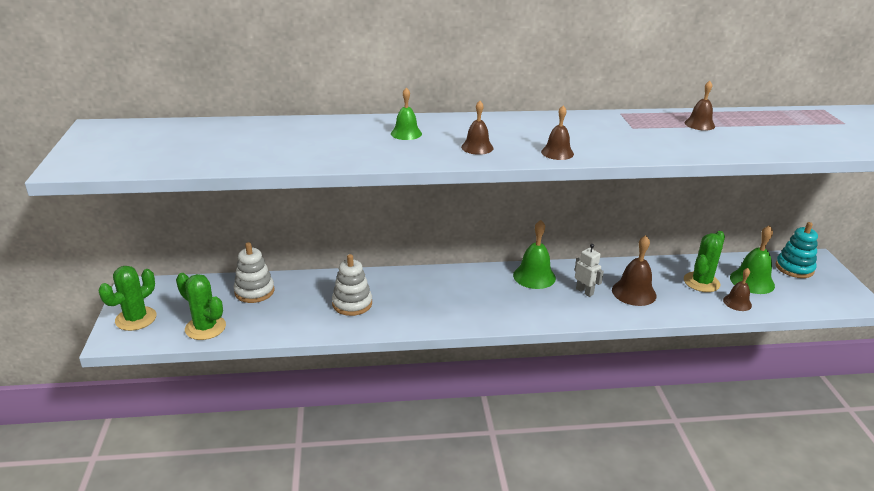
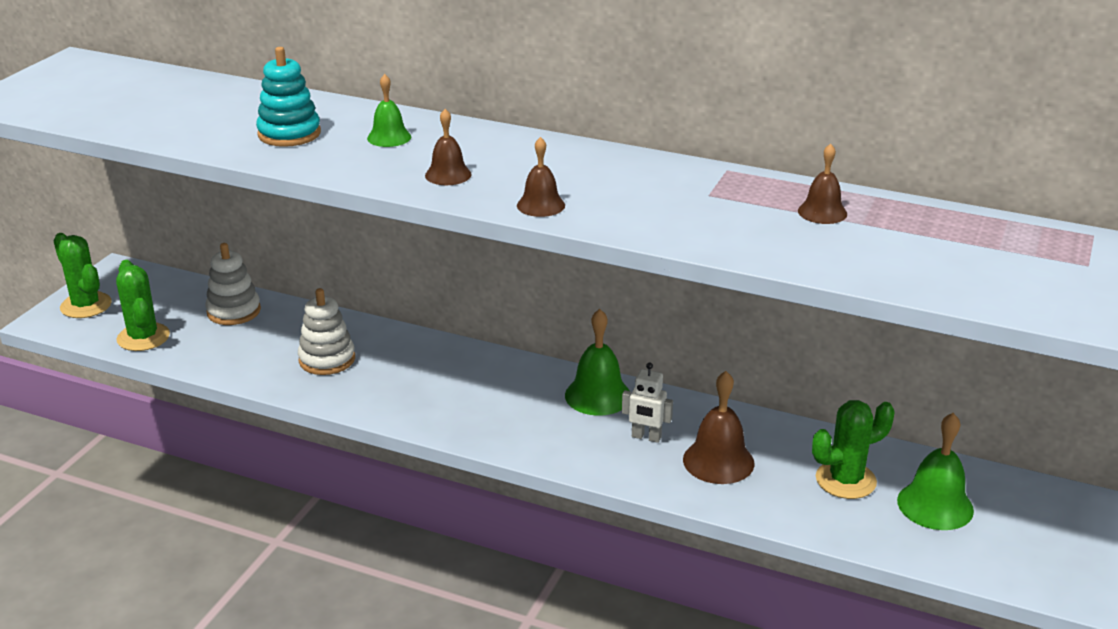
camera: 30 degrees right, 0 degrees up
green cactus [99,266,156,331] -> green cactus turned 75 degrees clockwise [53,233,112,318]
white robot [574,244,604,297] -> white robot turned 120 degrees clockwise [622,363,673,443]
brown bell [723,268,752,311] -> none
turquoise stacking toy [776,222,818,278] -> turquoise stacking toy moved to [256,47,321,147]

